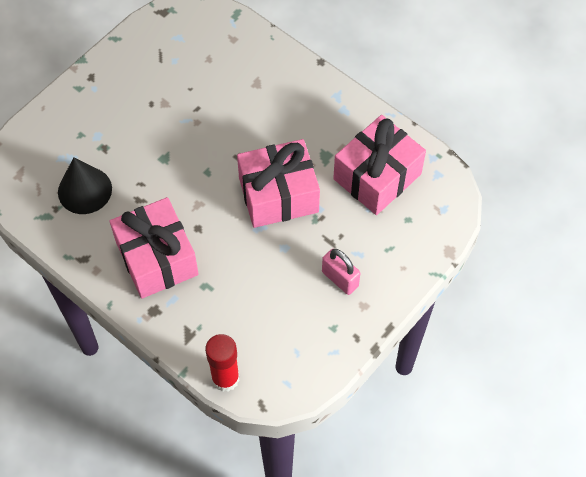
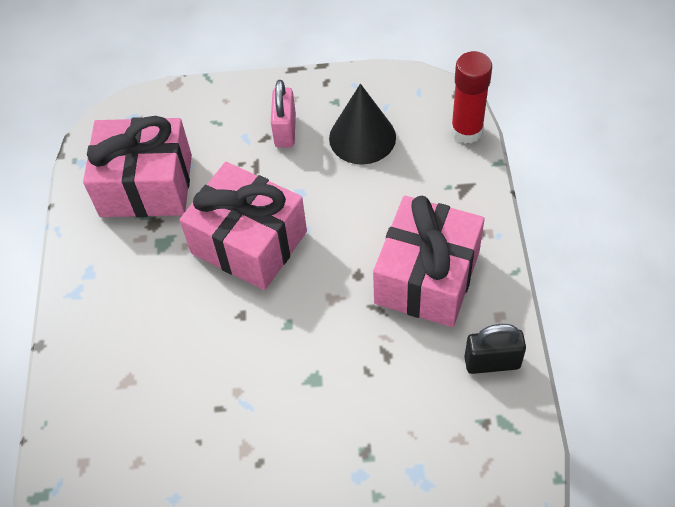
camera: 130 degrees left, 5 degrees down
black cone [58,157,112,214] -> black cone moved to [329,84,396,165]
none -> black padlock [464,324,526,374]

